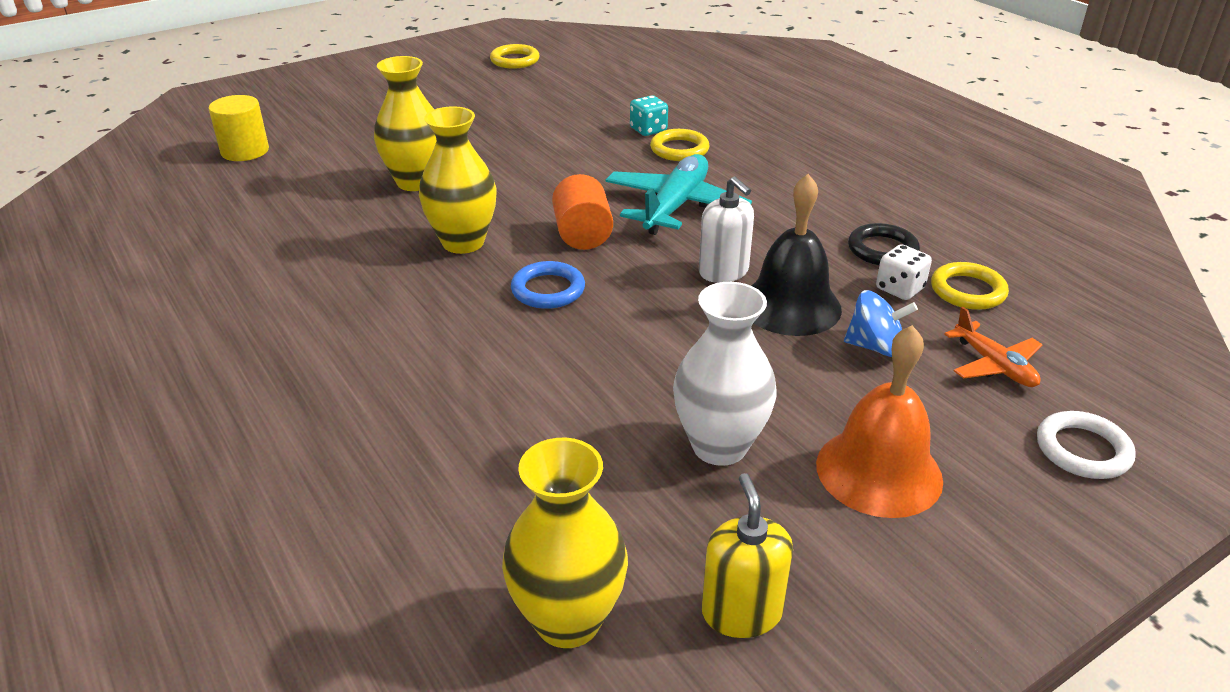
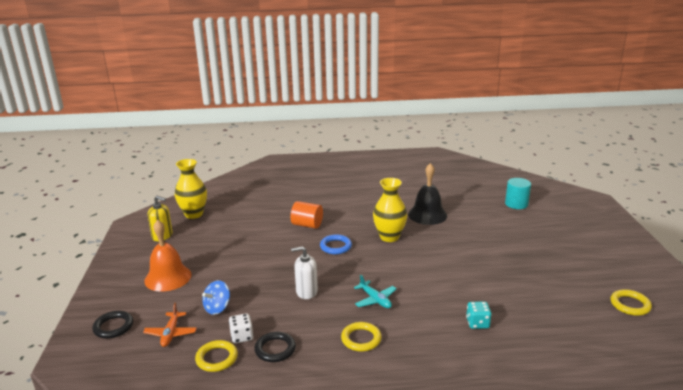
camera: 120 degrees right, 10 degrees down
yellow cylinder [208,95,269,161] -> turquoise cylinder [505,178,531,209]
yellow vase [374,56,437,191] -> none
orange cylinder [552,174,613,250] -> orange cylinder moved to [290,201,323,229]
turquoise plane [606,154,752,235] -> turquoise plane [354,274,397,308], size x0.57
yellow ring [650,129,709,161] -> yellow ring moved to [341,322,382,352]
white vase [673,282,777,466] -> none
black bell [751,174,842,336] -> black bell moved to [408,163,447,225]
orange plane [944,307,1043,387] -> orange plane turned 90 degrees counterclockwise [143,303,197,347]
white ring [1037,411,1136,479] -> black ring [92,311,133,339]

